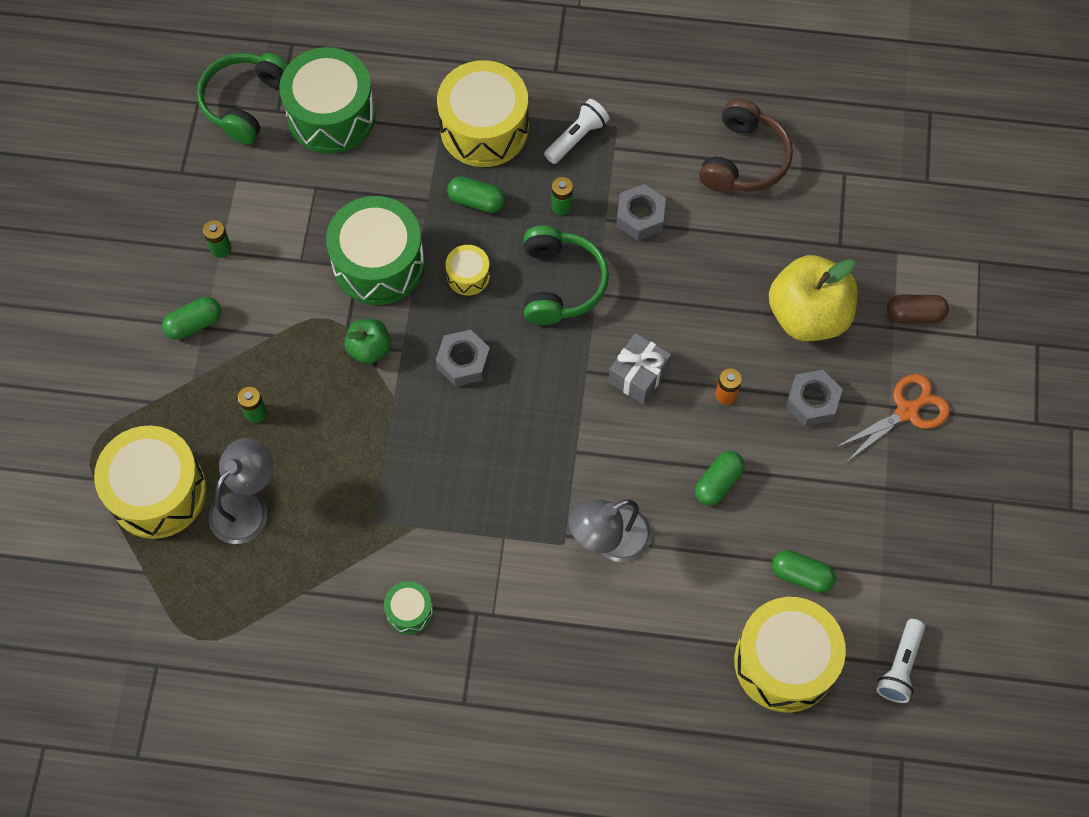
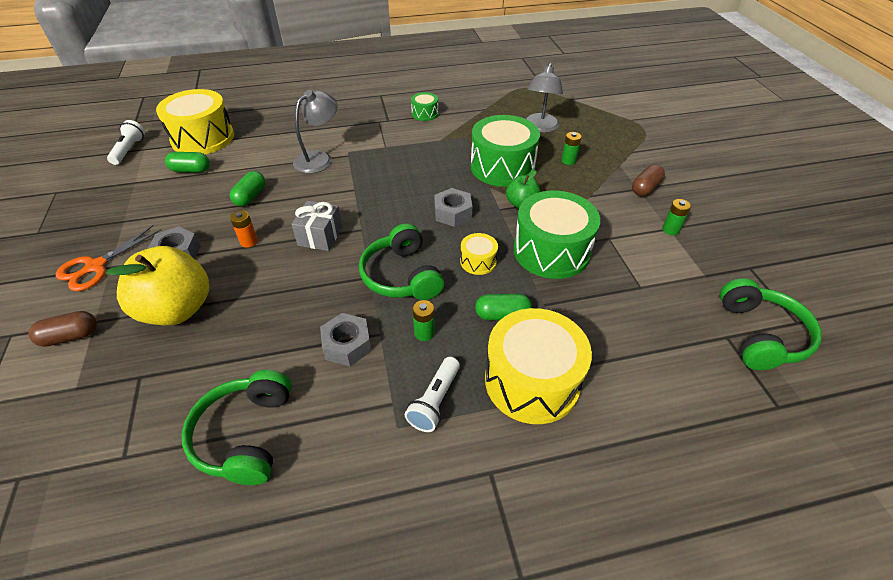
camera: 160 degrees right, 20 degrees down
yellow drum [94,426,206,539] -> none
green capsule [162,297,221,340] -> brown capsule [632,164,665,196]
green drum [279,47,376,154] -> green drum moved to [471,115,540,187]
brown headphones [699,98,793,192] -> green headphones [181,370,292,485]

